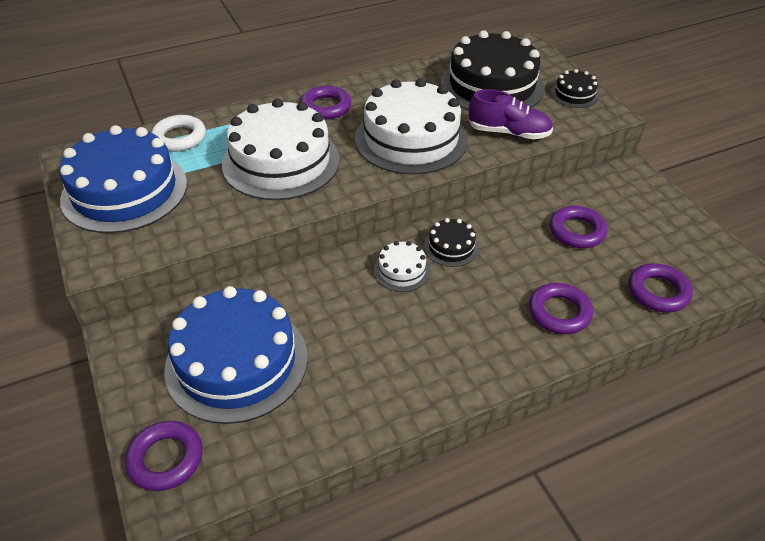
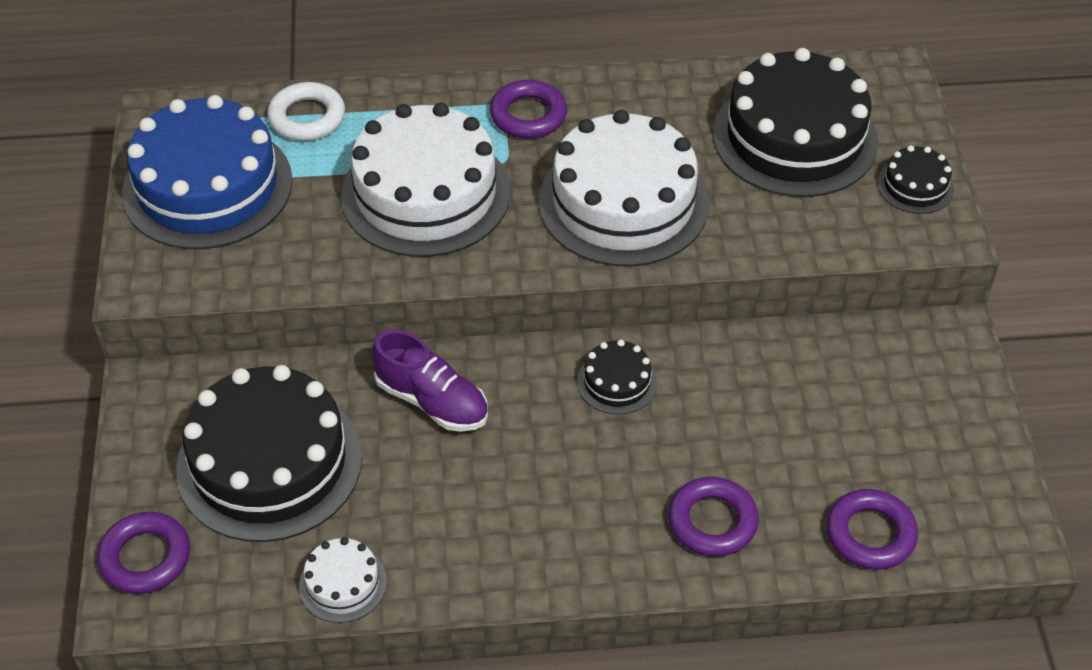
camera: 20 degrees right, 5 degrees up
blue cake [164,286,308,424] -> black cake [176,365,362,542]
white cake [374,241,430,292] -> white cake moved to [299,537,387,623]
purple shoe [468,89,553,139] -> purple shoe moved to [372,330,488,432]
purple ring [550,206,608,248] -> none

